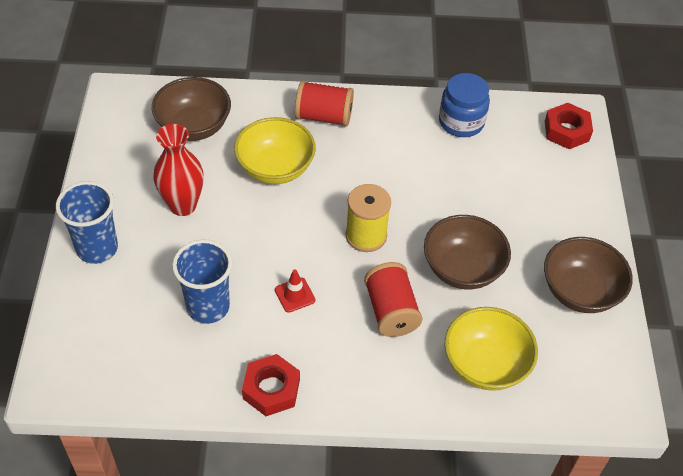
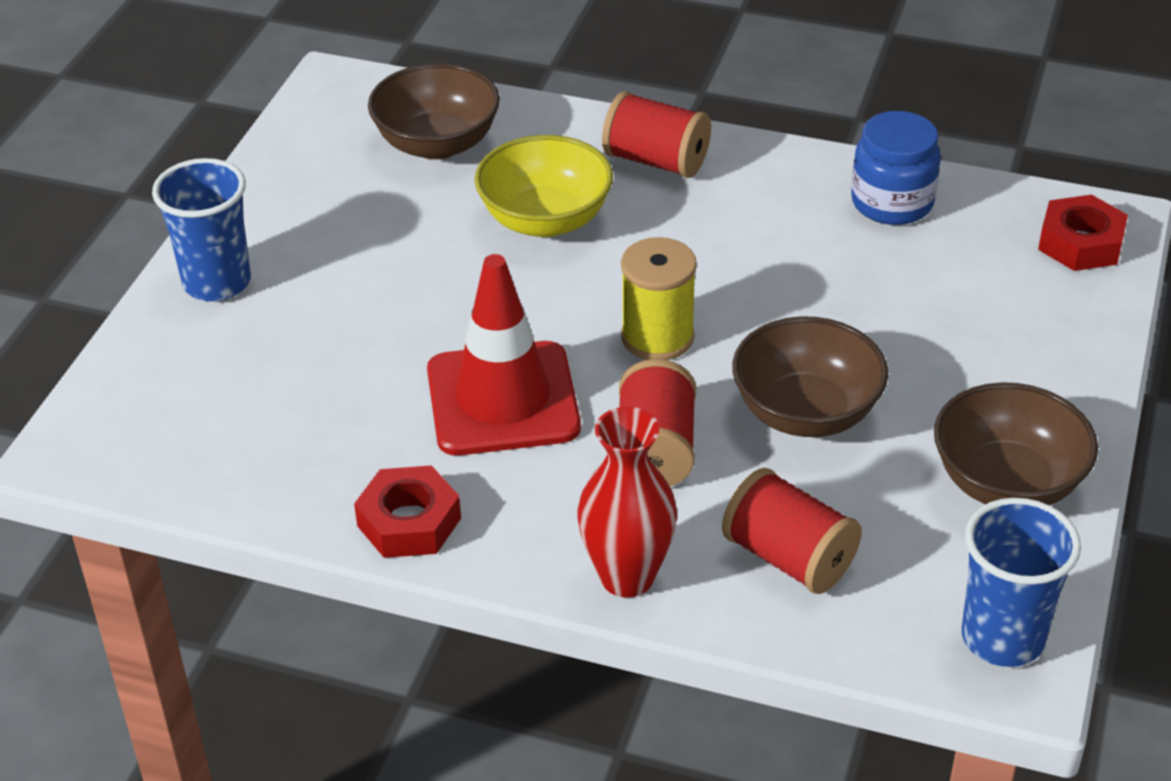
camera: 20 degrees right, 10 degrees down
red vase [153,124,204,216] -> red vase moved to [577,407,677,598]
blue cup [172,240,232,324] -> blue cup moved to [962,498,1081,667]
red traffic cone [275,270,315,313] -> red traffic cone [427,254,581,455], size x2.48
yellow bowl [445,307,538,391] -> red spool [722,468,862,594]

